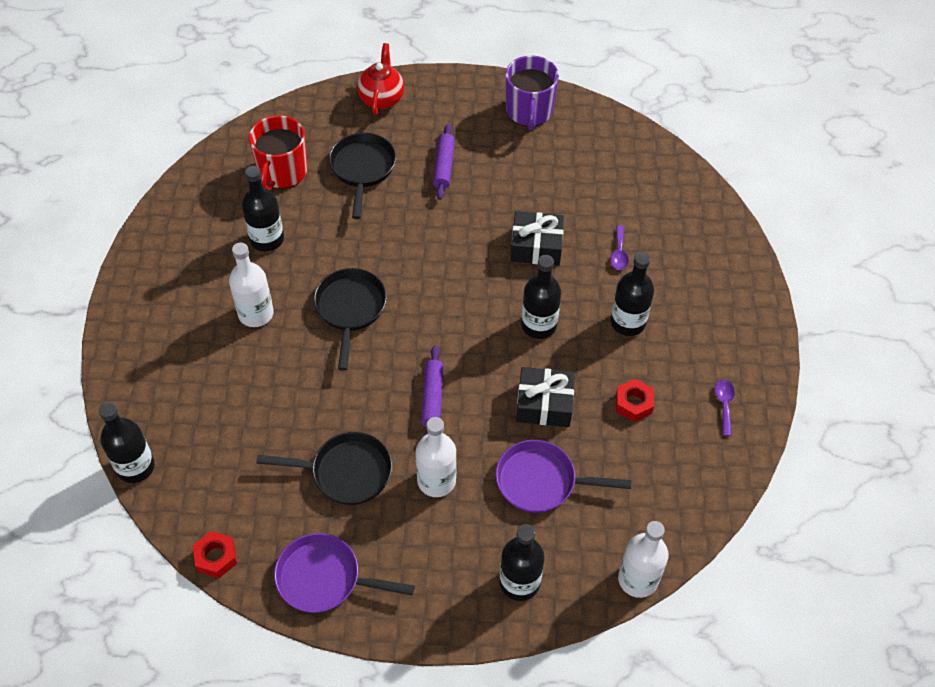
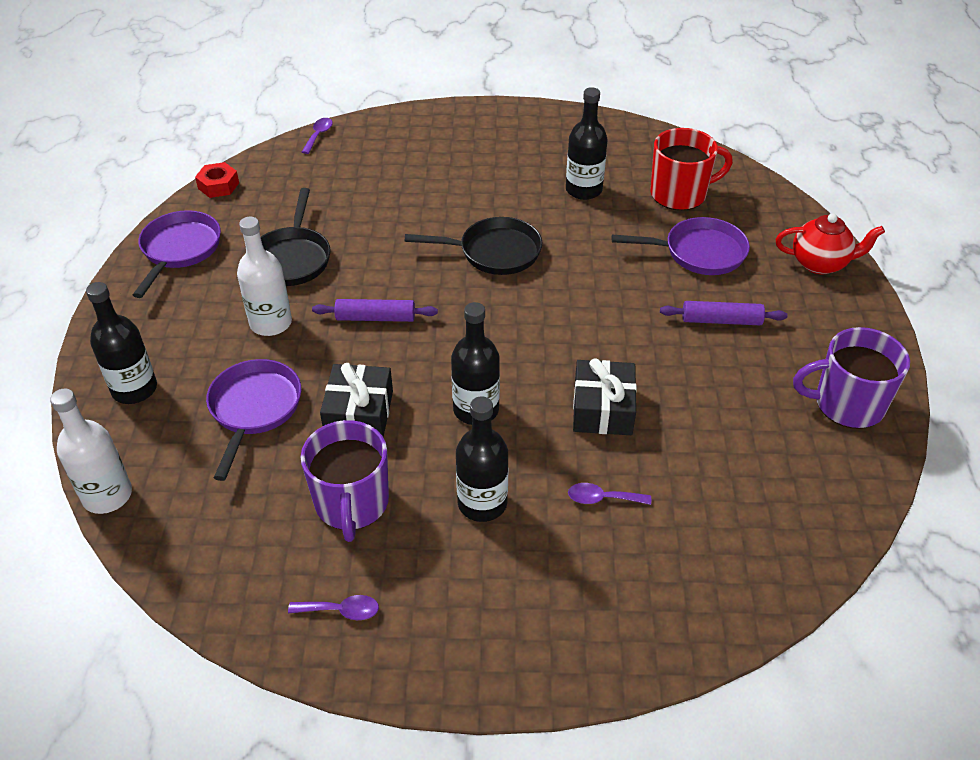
camera: 90 degrees right, 10 degrees down
black bottle [99,402,155,483] -> purple spoon [302,118,333,154]
white bottle [229,243,274,327] -> none
red mug [249,115,307,190] -> red mug turned 150 degrees clockwise [651,128,733,211]
black pan [329,133,396,219] -> purple pan [612,217,750,275]
red nut [616,379,654,422] -> purple mug [301,420,389,542]

